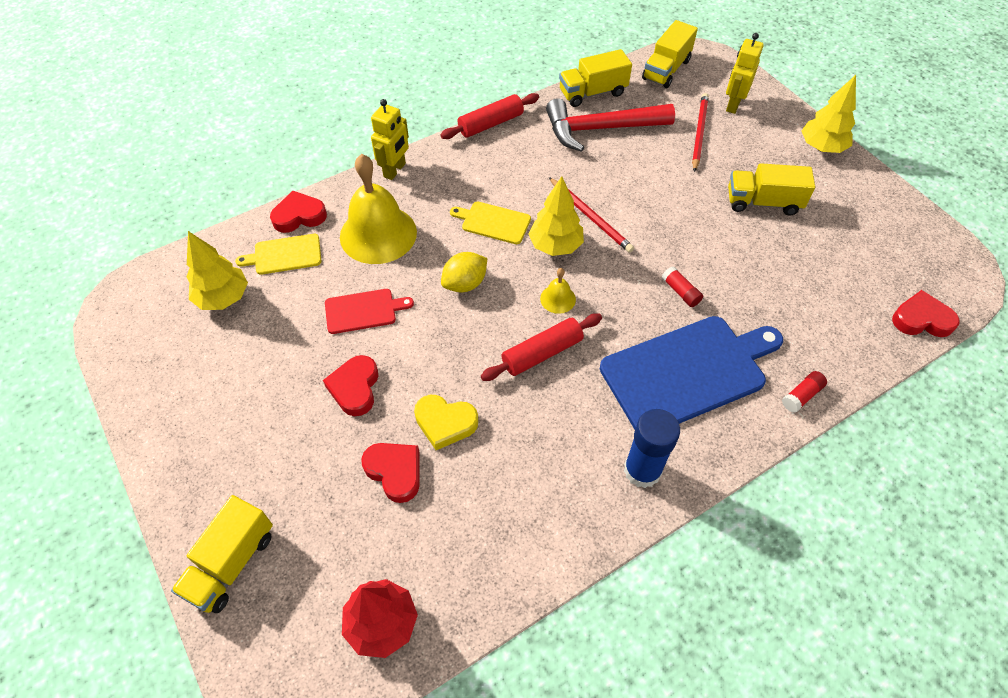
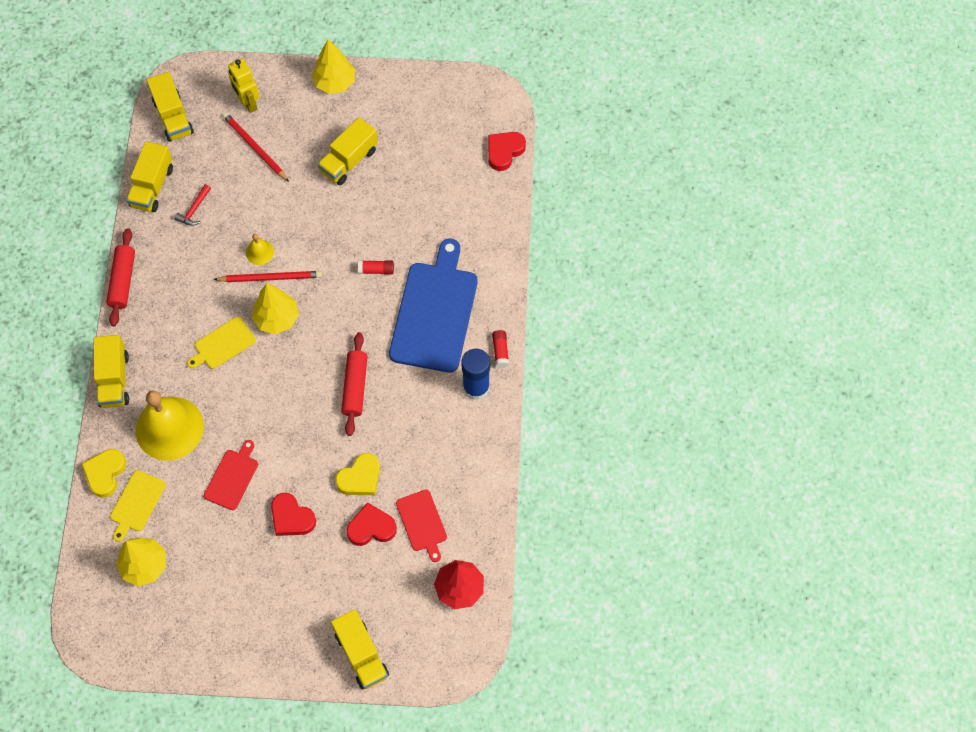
camera: 55 degrees left, 10 degrees up
red heart [270,191,327,233] -> yellow heart [82,449,126,498]
yellow robot [371,99,409,180] -> yellow truck [94,335,129,408]
yellow lemon [441,252,487,293] -> none
yellow bell [540,268,576,314] -> yellow bell moved to [246,234,274,265]
red hammer [546,98,675,152] -> red hammer [174,184,211,226], size x0.41
red glue stick [782,371,827,413] -> red glue stick moved to [492,330,509,368]
none -> red cutting board [396,490,447,562]

